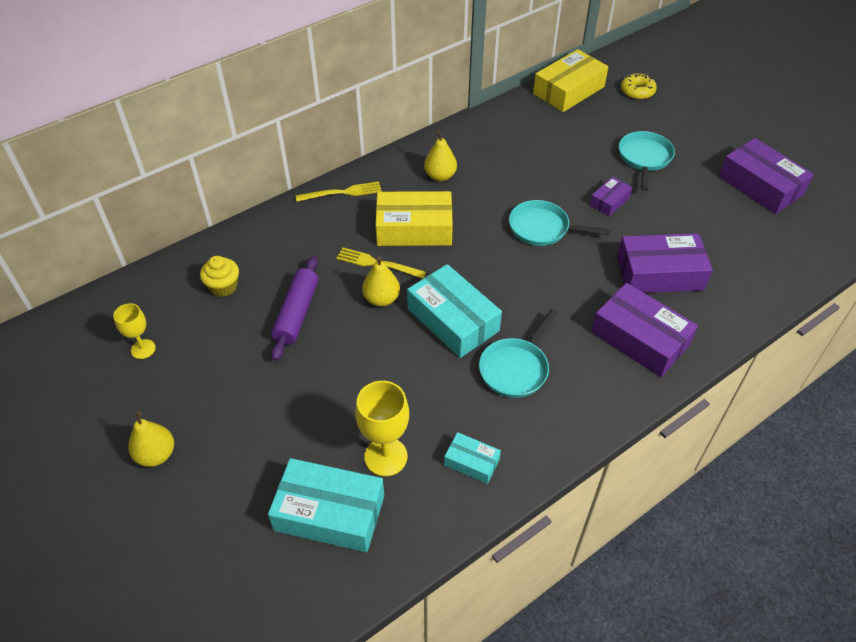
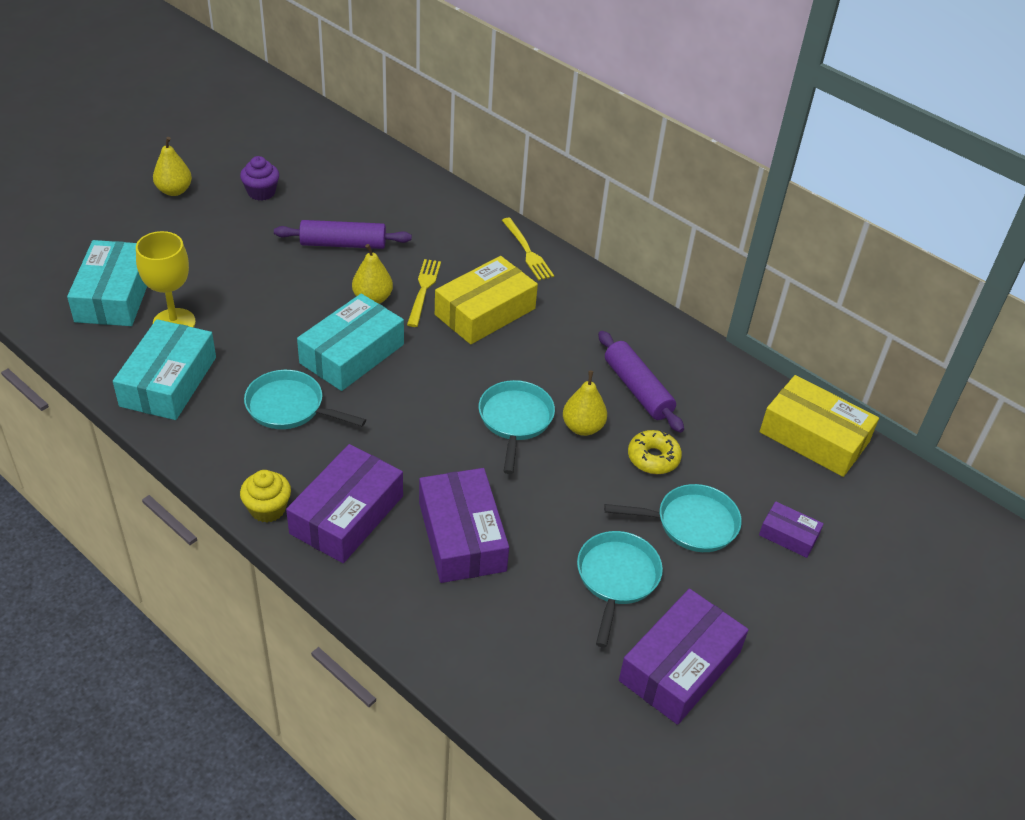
camera: 75 degrees right, 5 degrees down
yellow goblet [113,303,156,359] -> none
yellow cupcake [200,256,239,297] -> yellow cupcake moved to [240,470,291,522]
yellow box [375,191,453,246] -> yellow box turned 60 degrees clockwise [435,256,538,344]
yellow pear [424,130,457,181] -> yellow pear moved to [563,371,607,436]
turquoise box [444,432,501,484] -> turquoise box [113,319,216,420], size x1.95
purple box [590,177,632,216] -> purple box moved to [759,501,824,558]
yellow donut [621,73,657,100] -> yellow donut moved to [628,430,682,474]
none -> purple cupcake [240,156,279,201]
none -> turquoise pan [577,531,663,648]
none -> purple rolling pin [598,331,684,433]

